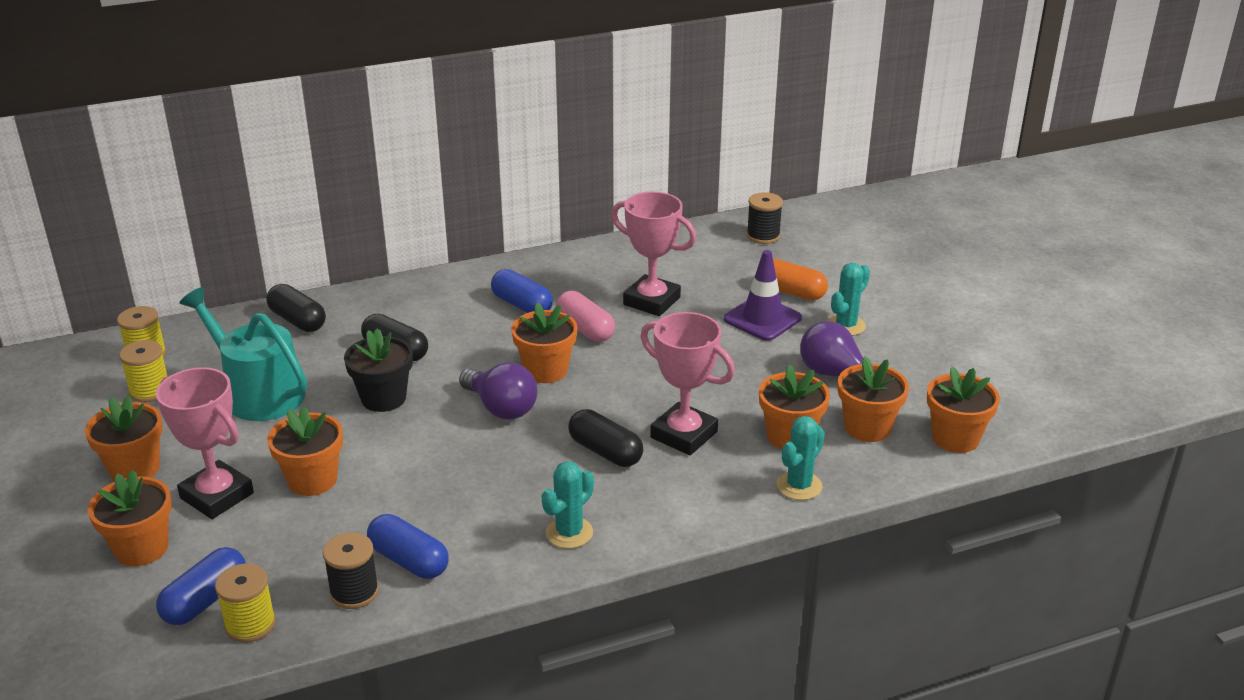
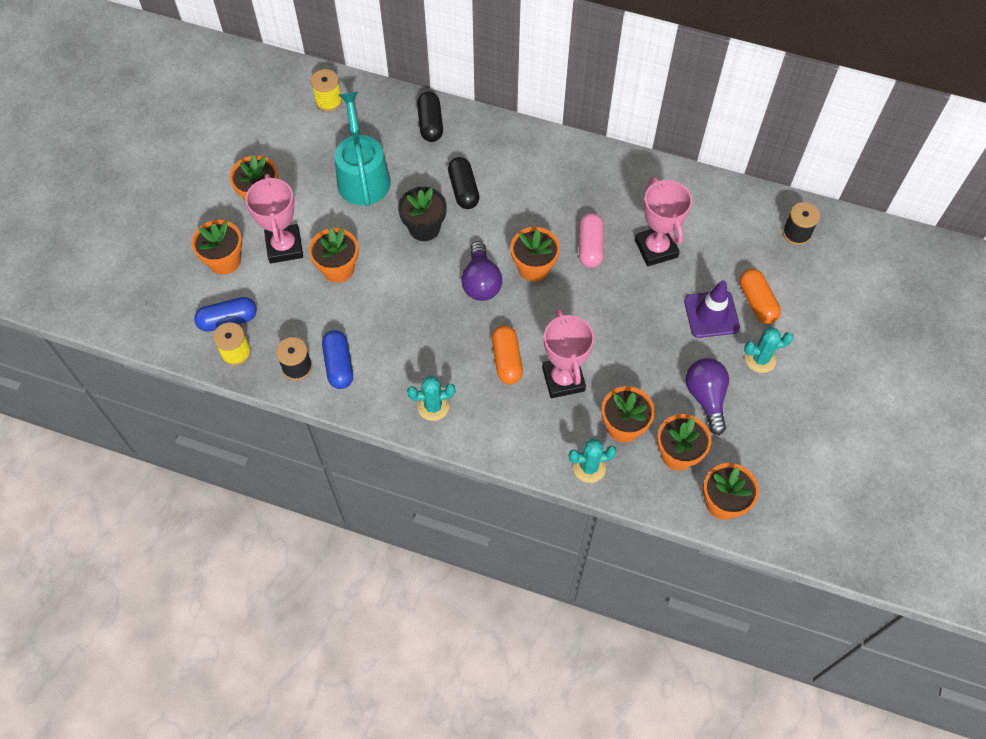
camera: 40 degrees right, 30 degrees up
yellow spool [119,340,167,403] -> none
blue capsule [491,269,553,313] -> none
black capsule [568,409,643,467] -> orange capsule [492,325,523,384]

